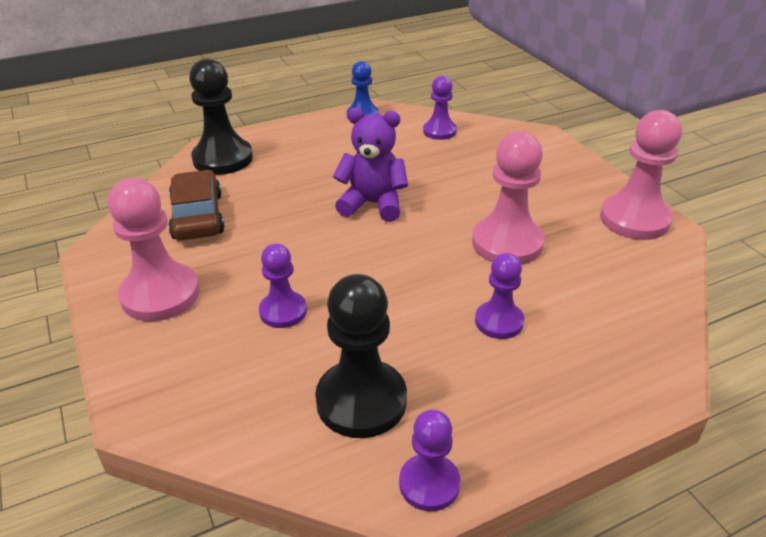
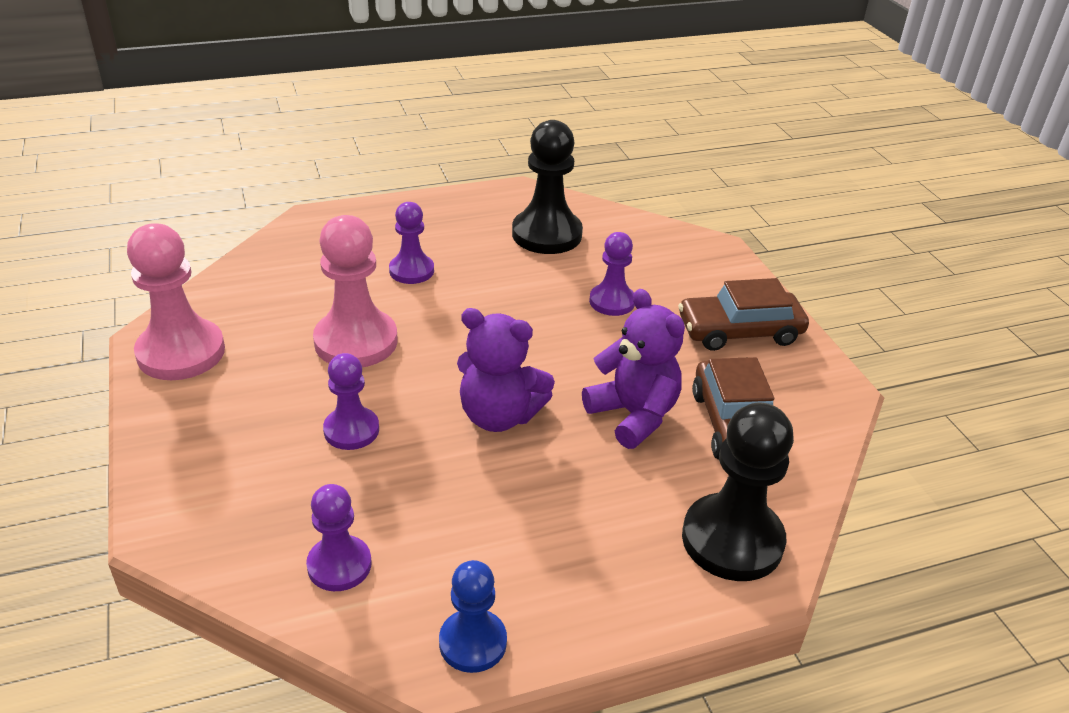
camera: 175 degrees left, 0 degrees up
pink pawn [108,178,199,321] -> brown car [678,278,809,351]
purple pawn [399,410,461,511] -> purple pawn moved to [323,353,379,450]
none -> purple teddy bear [582,289,685,449]

